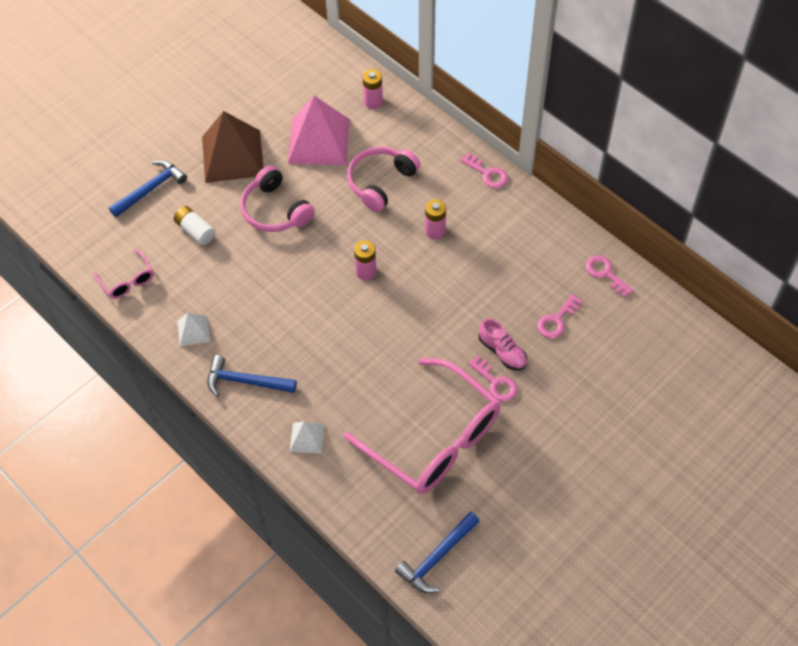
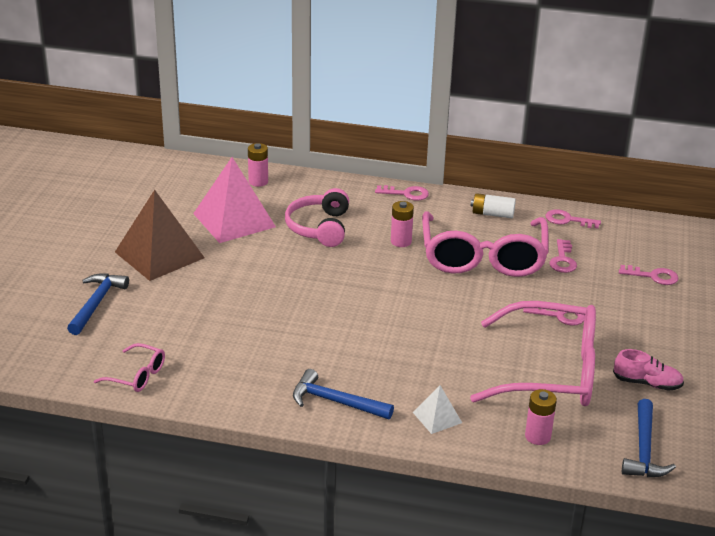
camera: 35 degrees left, 25 degrees down
white battery [174,206,215,245] -> white battery moved to [471,193,516,218]
white pyramid [177,313,210,346] -> none
blue hammer [207,355,297,397] -> blue hammer turned 45 degrees clockwise [293,369,394,419]
pink headphones [240,165,315,232] -> none
pink battery [354,240,377,280] -> pink battery moved to [525,389,557,445]
pink shoe [478,318,527,370] -> pink shoe moved to [613,349,684,391]
none -> pink glasses [422,211,549,277]
none -> pink key [619,265,679,285]

